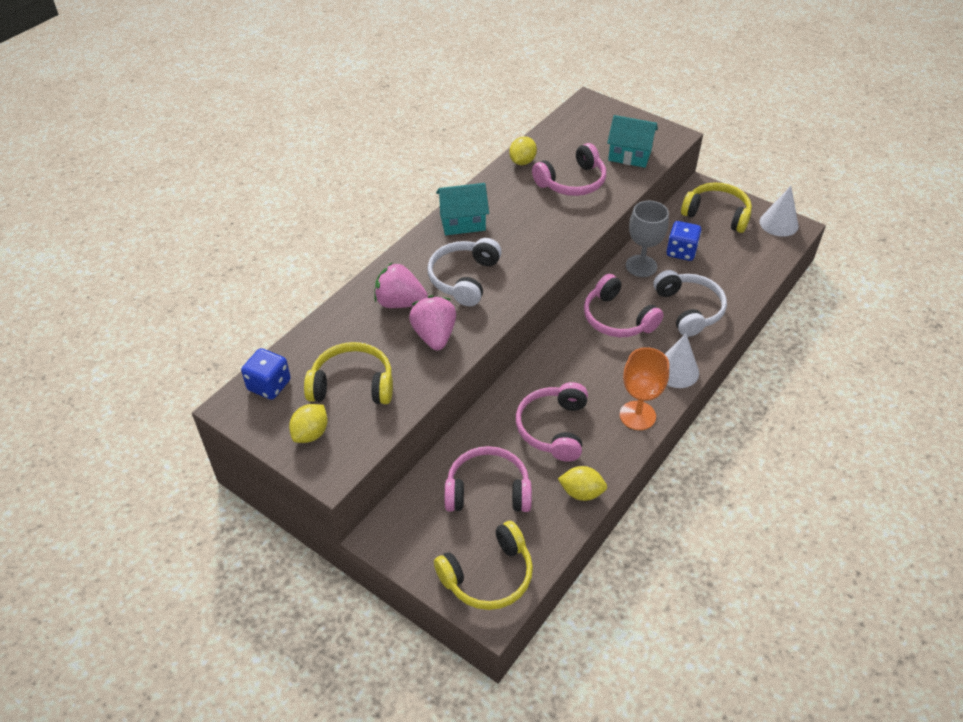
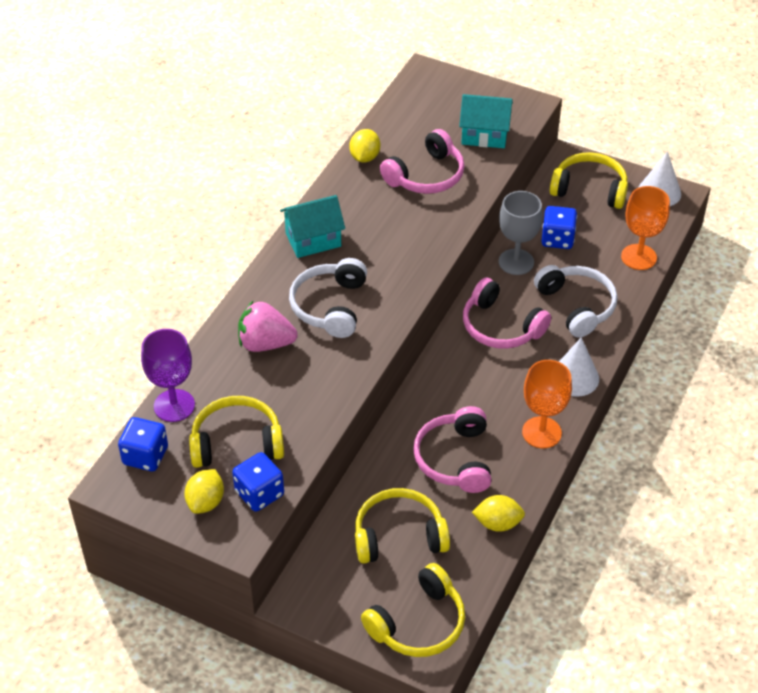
camera: 10 degrees left, 0 degrees up
pink strawberry [409,295,456,350] -> none
pink headphones [445,446,532,512] -> yellow headphones [355,488,450,564]
none -> purple goblet [141,329,195,422]
none -> blue dice [232,452,284,512]
none -> orange goblet [621,186,670,270]

